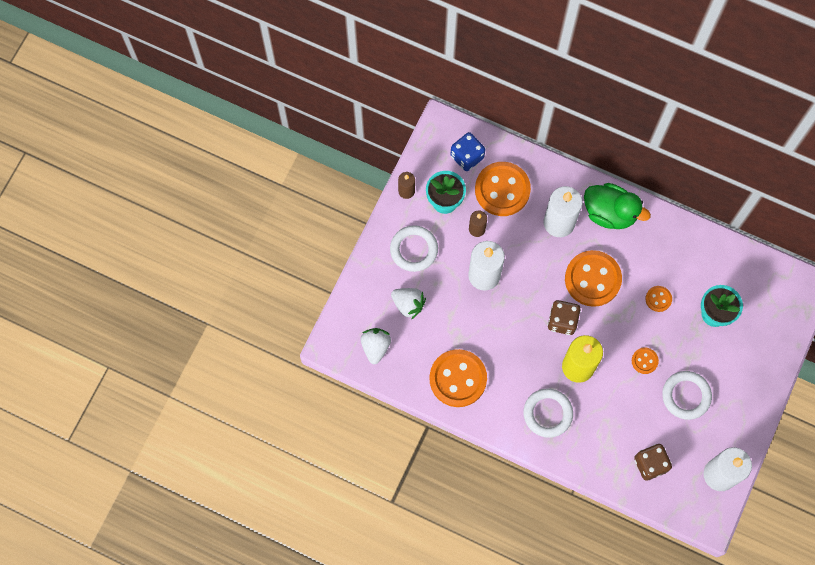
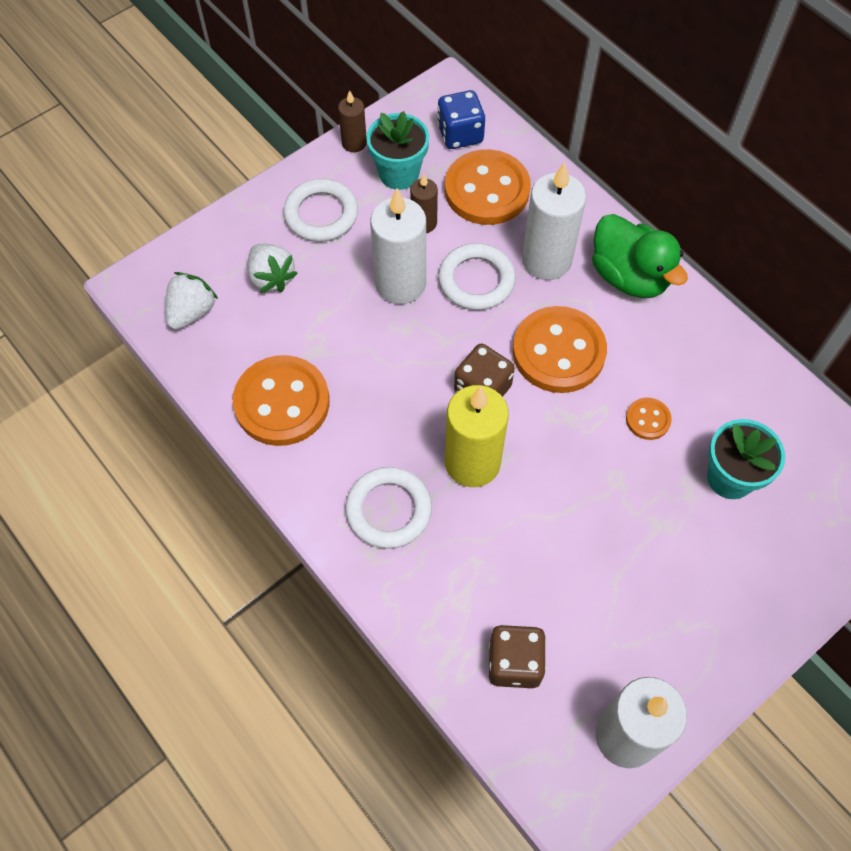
camera: 25 degrees right, 10 degrees down
orange button [632,347,659,374] -> none
white ring [662,371,712,420] -> white ring moved to [438,243,516,310]

